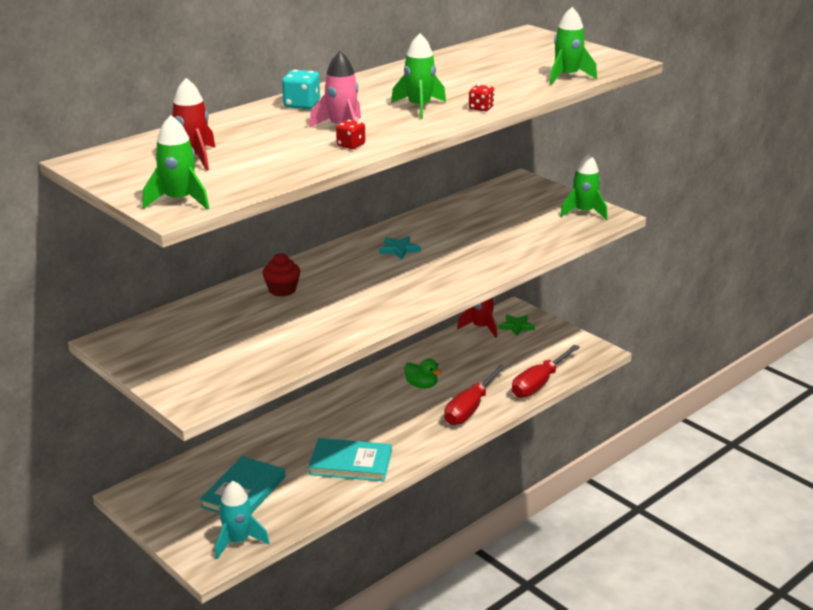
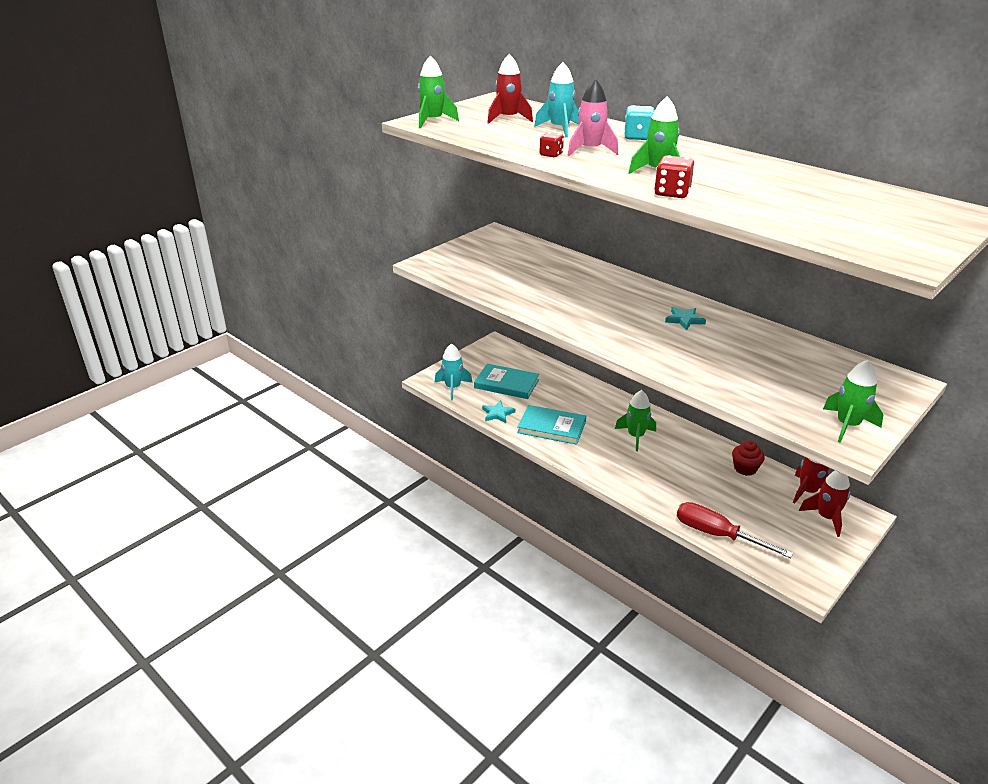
camera: 85 degrees right, 5 degrees up
red cupcake [262,253,300,297] -> red cupcake moved to [732,441,765,476]
turquoise book [308,438,392,481] -> turquoise book turned 75 degrees counterclockwise [517,405,586,445]
green duck [404,359,442,388] -> none
red screwdriver [444,364,506,425] -> none
red dice [469,85,494,111] -> red dice [654,155,695,198], size x1.51
green star [499,314,535,336] -> red rocket [799,471,850,537]
green rocket [549,7,597,85] -> green rocket moved to [615,390,656,451]
none -> turquoise star [482,400,515,423]
none -> turquoise rocket [534,62,579,137]

